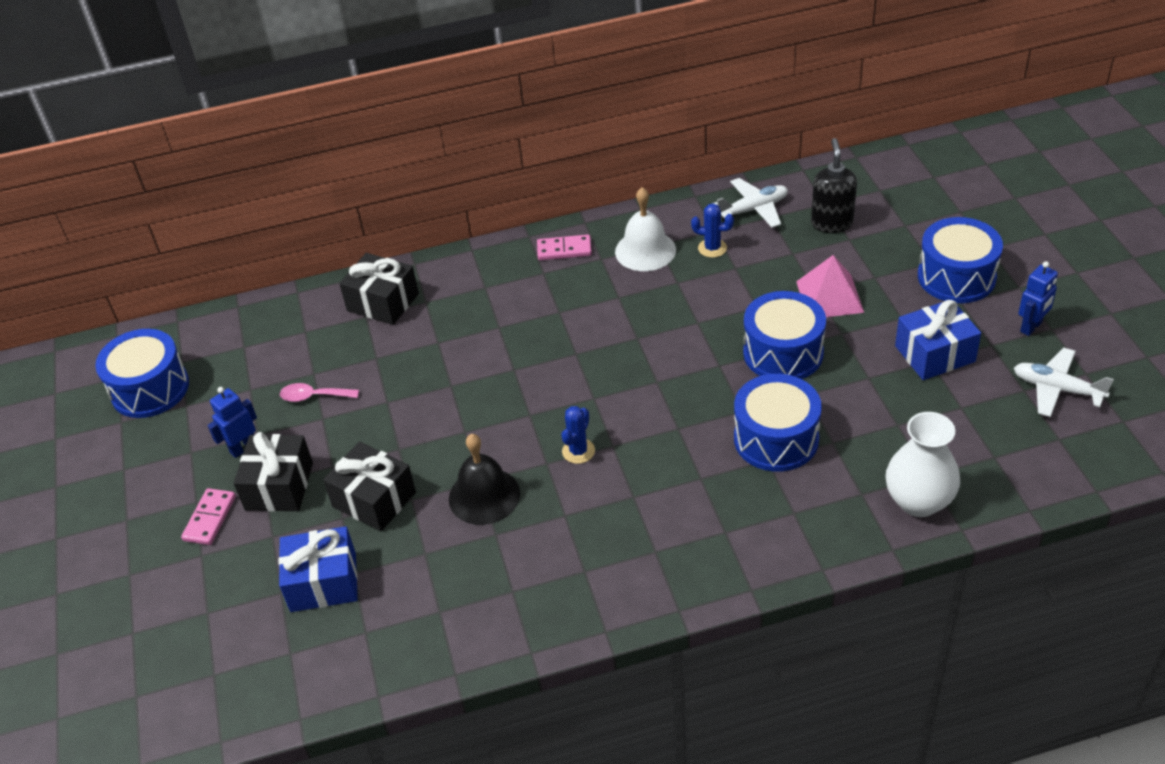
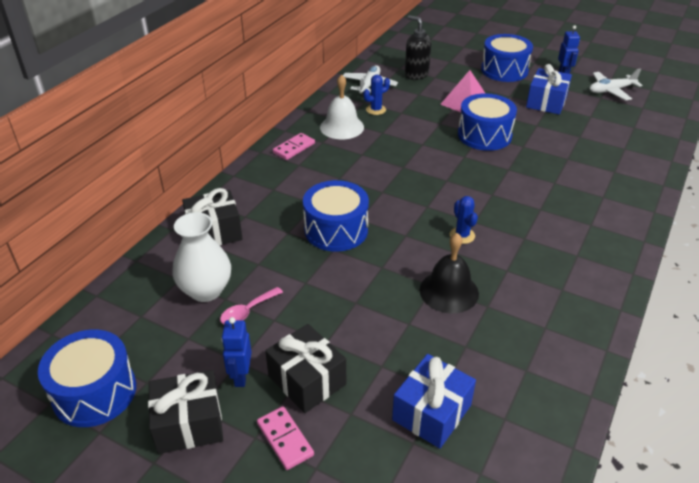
camera: 50 degrees left, 5 degrees down
black gift [323,442,416,531] -> black gift moved to [148,370,223,454]
blue drum [734,374,822,472] -> blue drum moved to [303,180,369,252]
white vase [885,412,960,517] -> white vase moved to [172,212,231,302]

